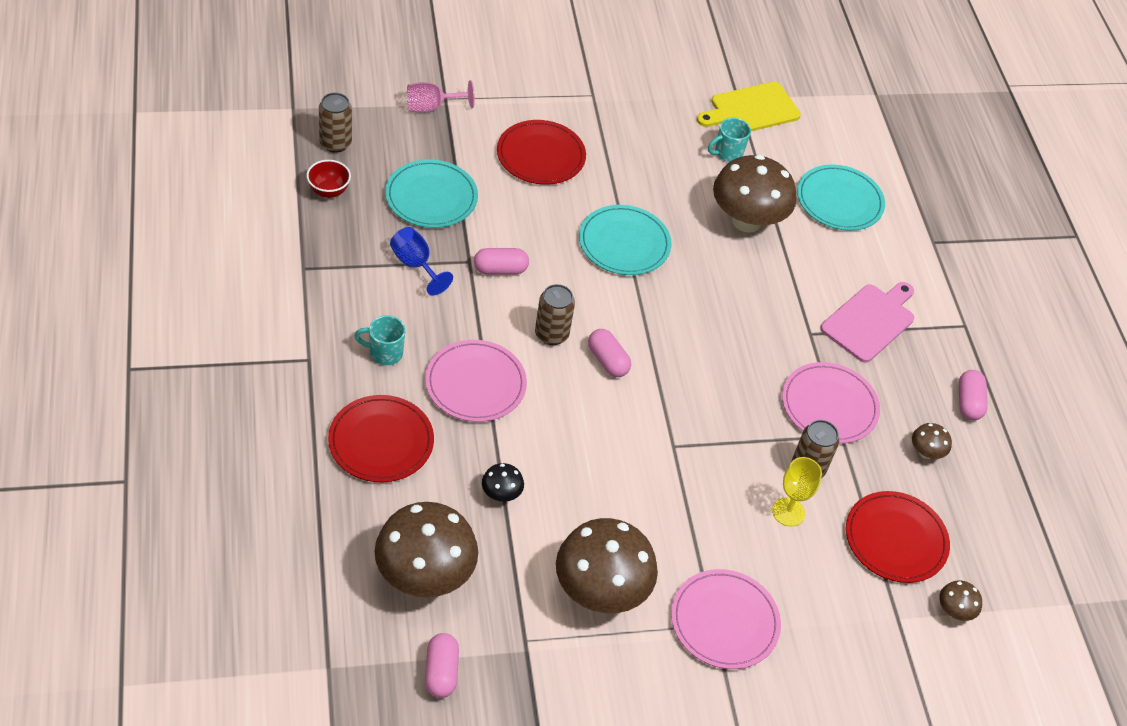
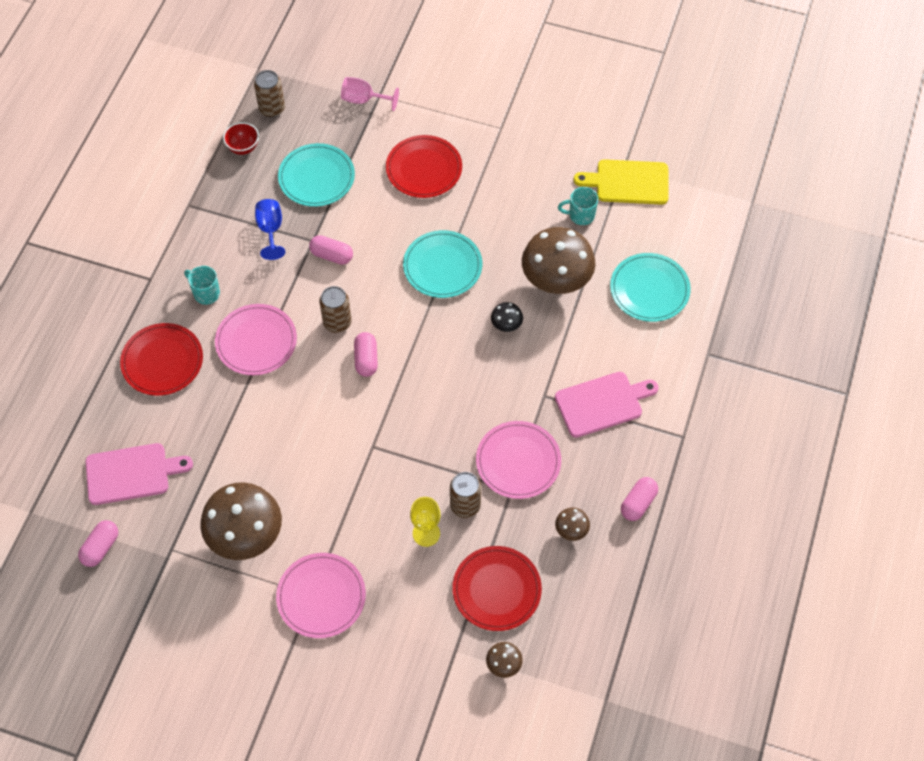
camera: 35 degrees right, 10 degrees up
brown mushroom [375,502,478,597] -> pink cutting board [86,443,193,505]
black mushroom [482,463,524,502] -> black mushroom moved to [491,302,523,332]

